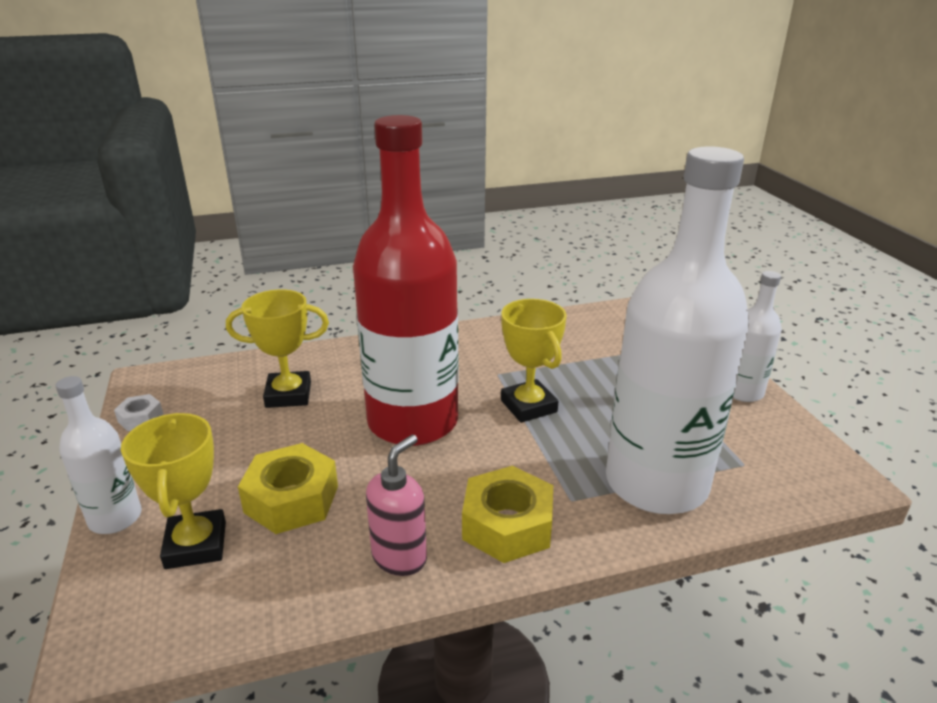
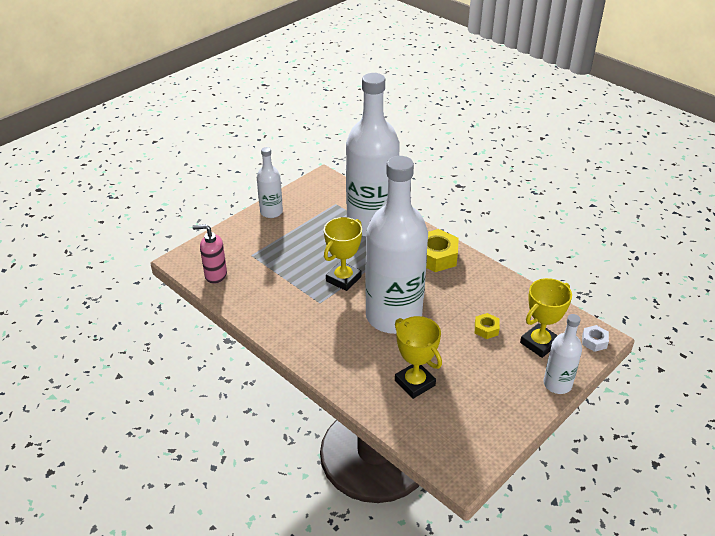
camera: 120 degrees left, 10 degrees up
white nut [114,394,164,431] -> white nut moved to [582,325,609,352]
yellow nut [238,443,338,534] -> yellow nut [475,313,500,339], size x0.52
red bottle [353,115,459,446] -> white bottle [365,156,428,334]
pink soap dispenser [366,435,427,576] -> pink soap dispenser moved to [192,224,227,284]

